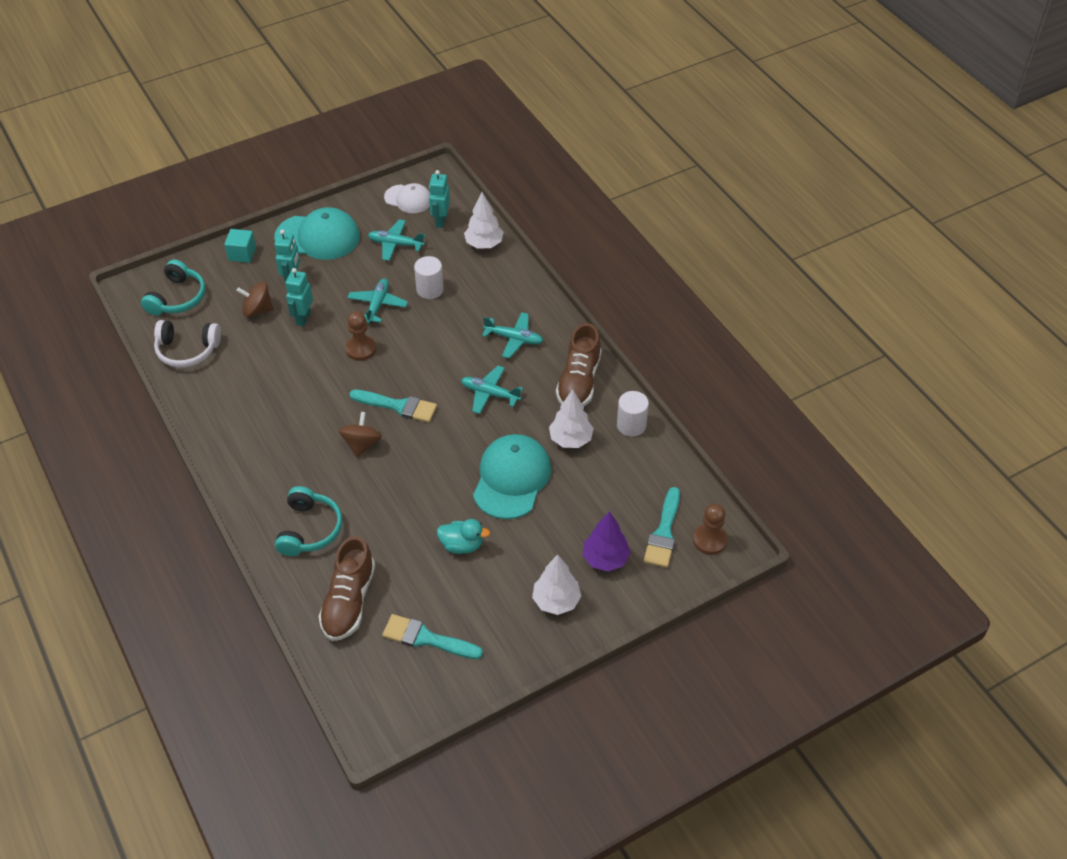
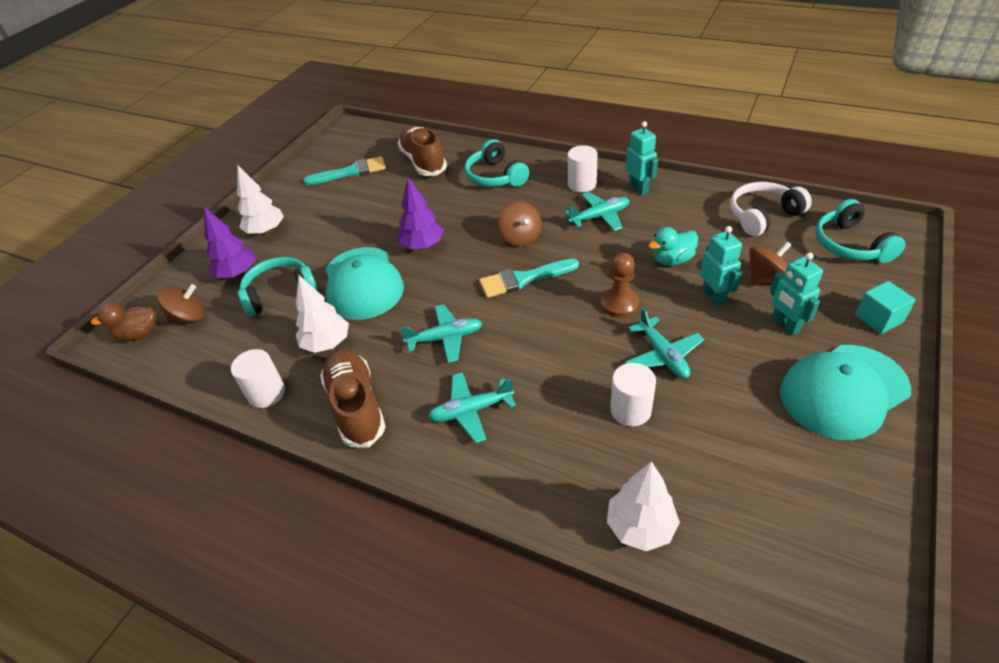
camera: 150 degrees right, 5 degrees down
turquoise plane [368,220,425,261] -> turquoise plane moved to [565,192,630,231]
white cap [384,183,430,213] -> none
turquoise robot [429,170,450,228] -> turquoise robot moved to [626,121,658,195]
turquoise duck [437,519,490,554] -> turquoise duck moved to [648,227,698,266]
turquoise brush [644,487,680,568] -> brown spinning top [157,284,205,323]
brown pawn [693,504,728,555] -> brown duck [91,303,156,341]
none -> turquoise headphones [238,257,318,316]
none -> purple tree [398,177,444,250]
none -> white cylinder [568,145,598,192]

